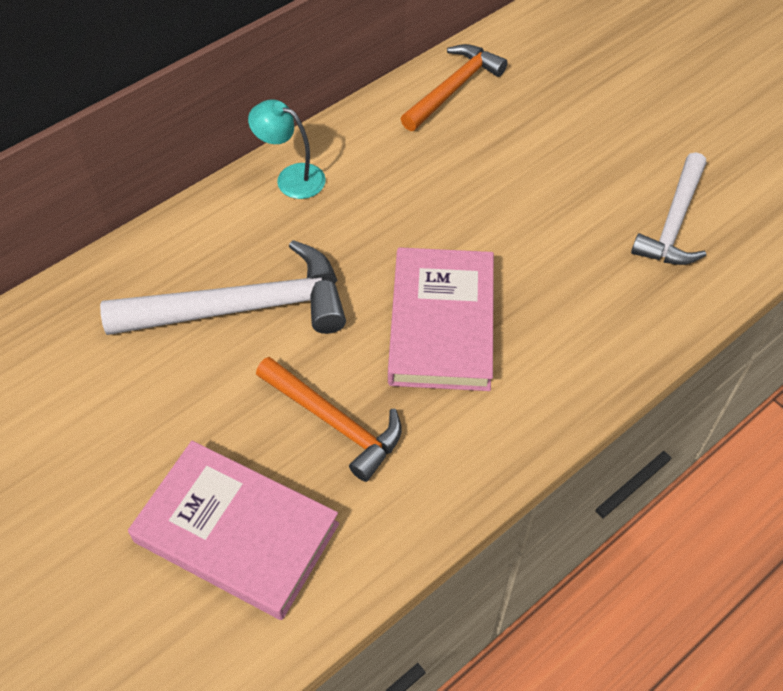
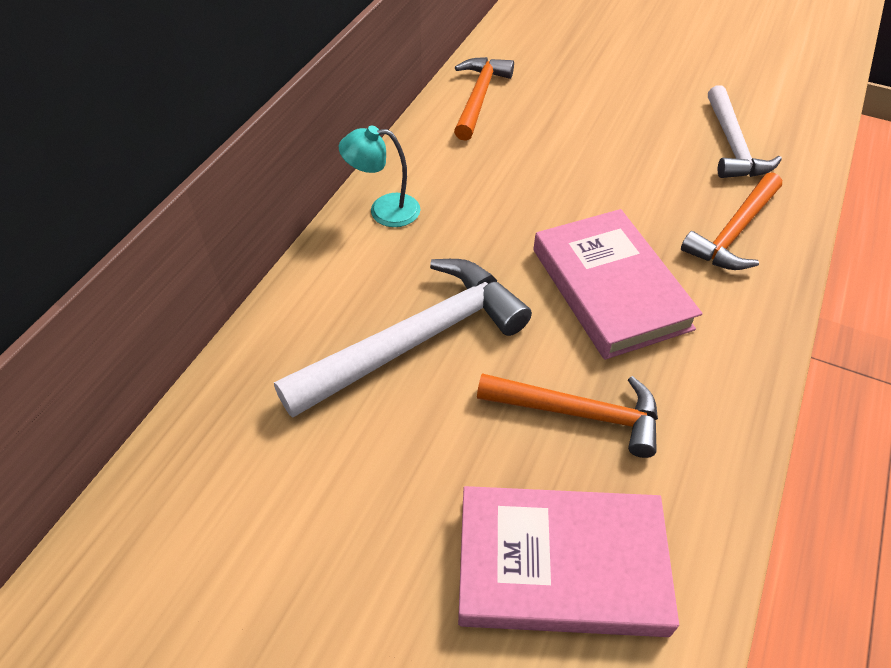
camera: 25 degrees left, 5 degrees down
none -> orange hammer [681,172,782,270]

